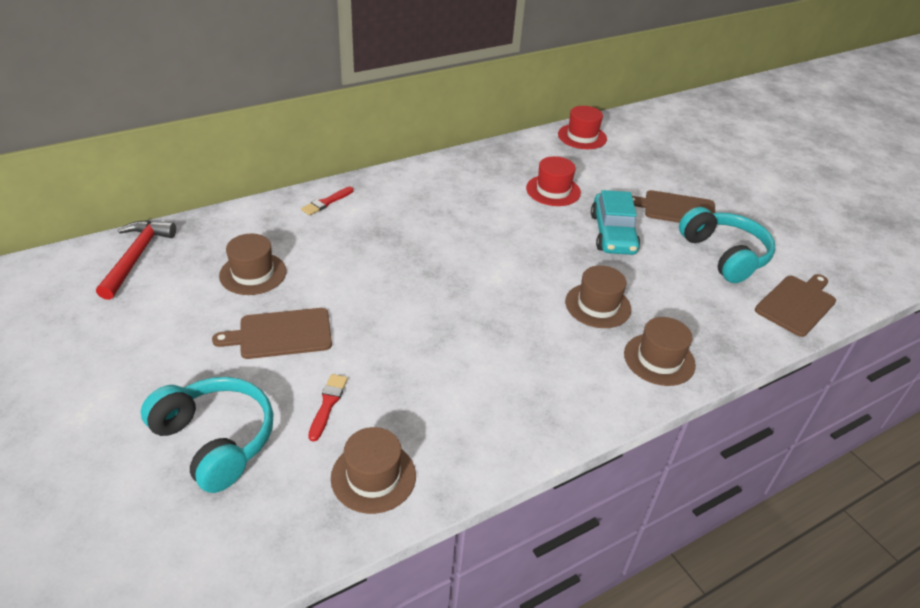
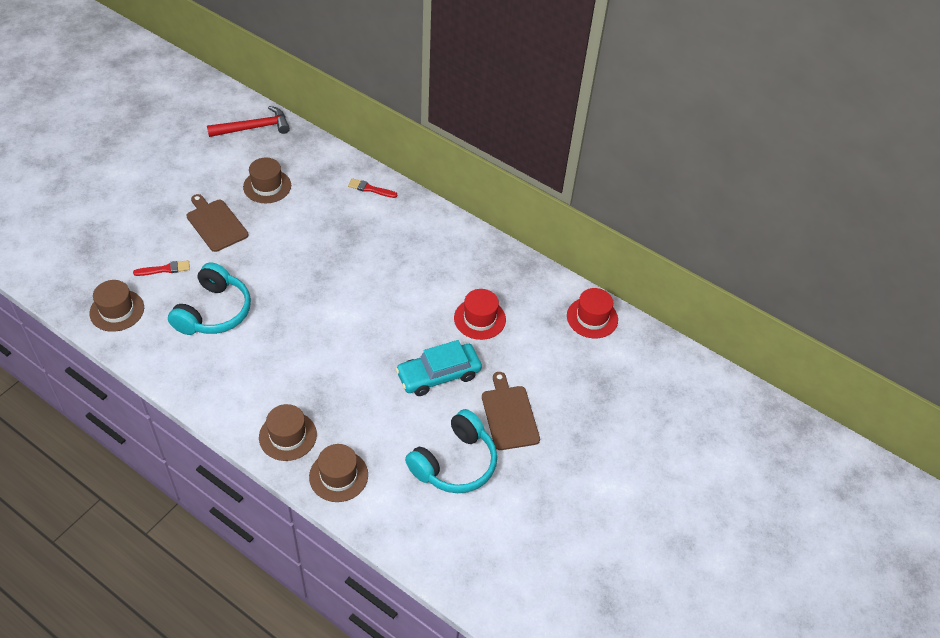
camera: 65 degrees right, 10 degrees up
turquoise headphones [141,377,274,493] -> turquoise headphones moved to [168,262,251,335]
brown hat [565,265,631,328] -> brown hat moved to [309,444,368,502]
brown cutting board [755,274,836,337] -> none

